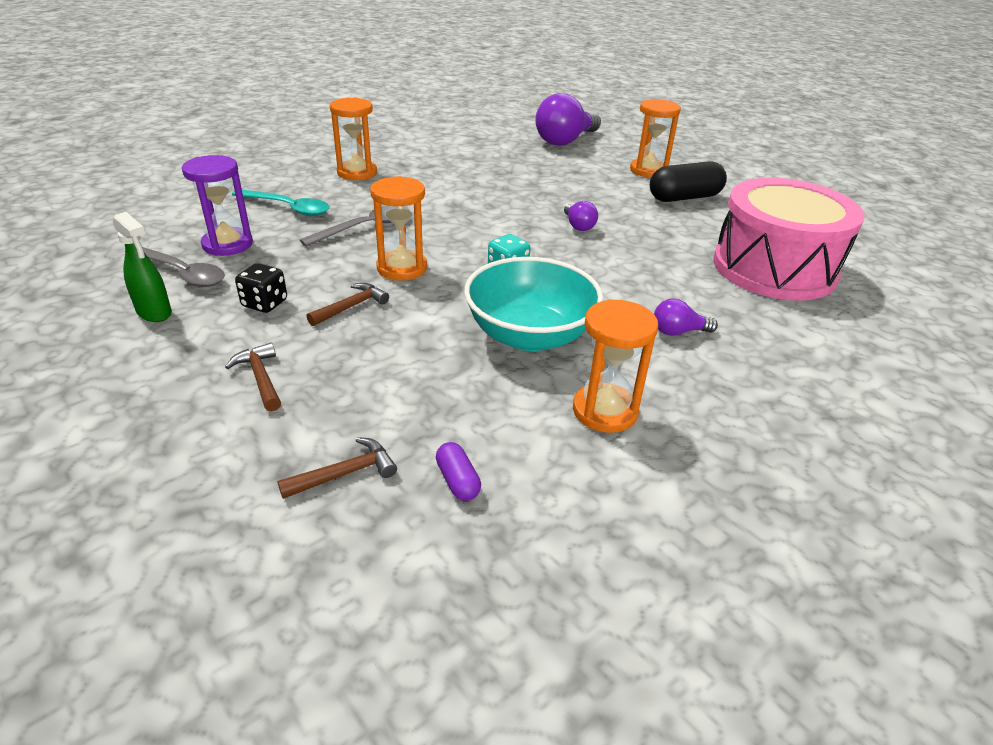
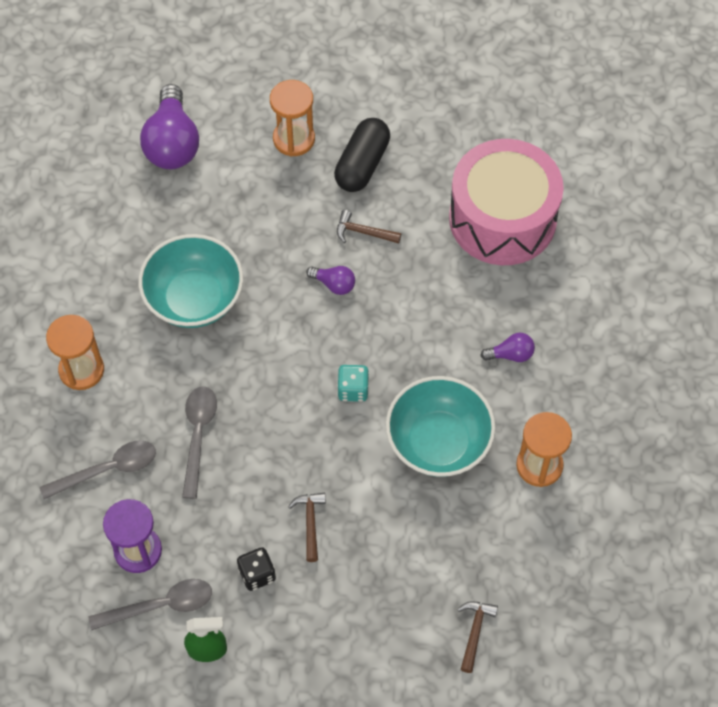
camera: 45 degrees left, 25 degrees up
brown hammer [225,342,281,412] -> brown hammer moved to [337,210,401,244]
turquoise spoon [232,190,330,216] -> grey spoon [40,440,156,499]
orange hourglass [370,176,427,281] -> none
purple capsule [436,442,481,501] -> none
purple light bulb [654,298,718,336] -> purple light bulb turned 135 degrees counterclockwise [480,333,535,362]
none -> turquoise bowl [139,234,243,328]

